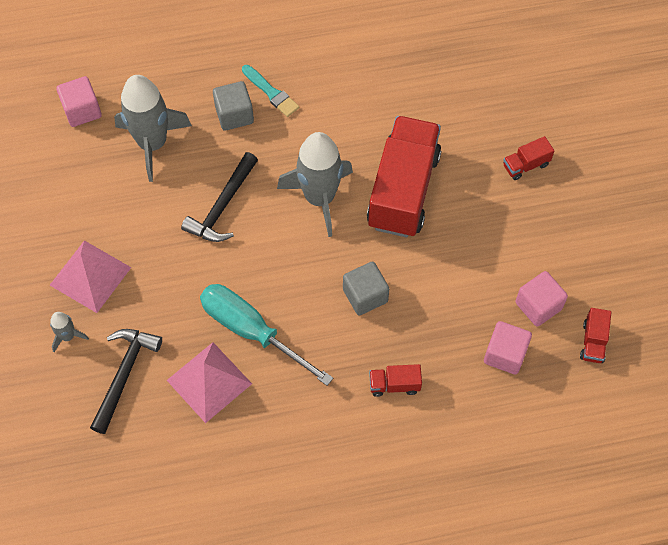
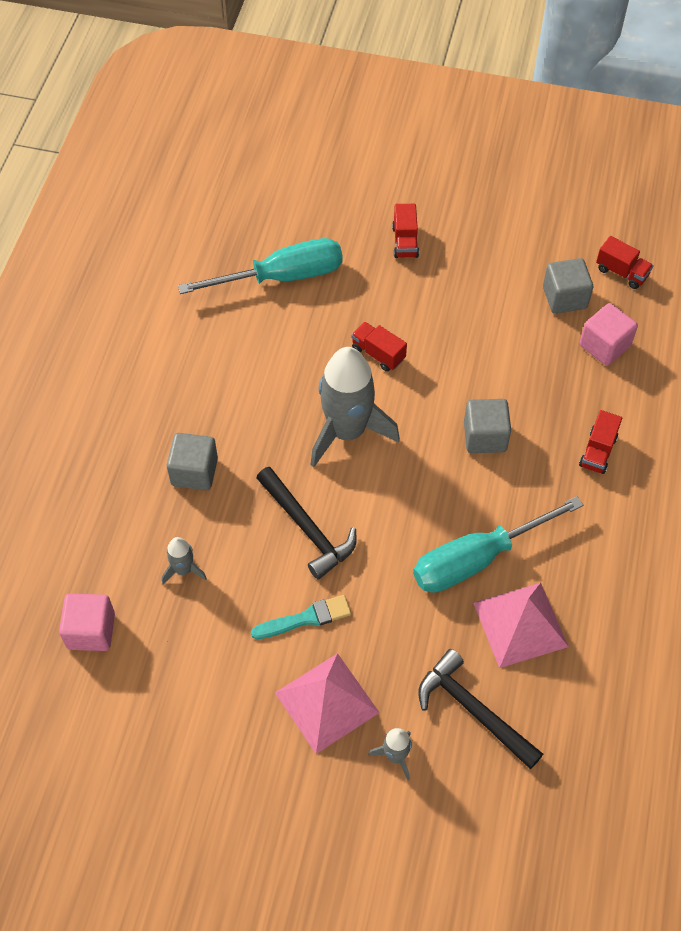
camera: 65 degrees left, 5 degrees down
grey rocket [114,75,192,182] -> grey rocket [162,537,207,584], size x0.45
turquoise brush [242,65,299,117] -> turquoise brush moved to [251,595,351,639]
red truck [367,116,441,238] -> red truck [351,322,407,372], size x0.41
pink cube [515,271,568,327] -> grey cube [543,258,593,314]
none -> turquoise screwdriver [178,238,343,294]

